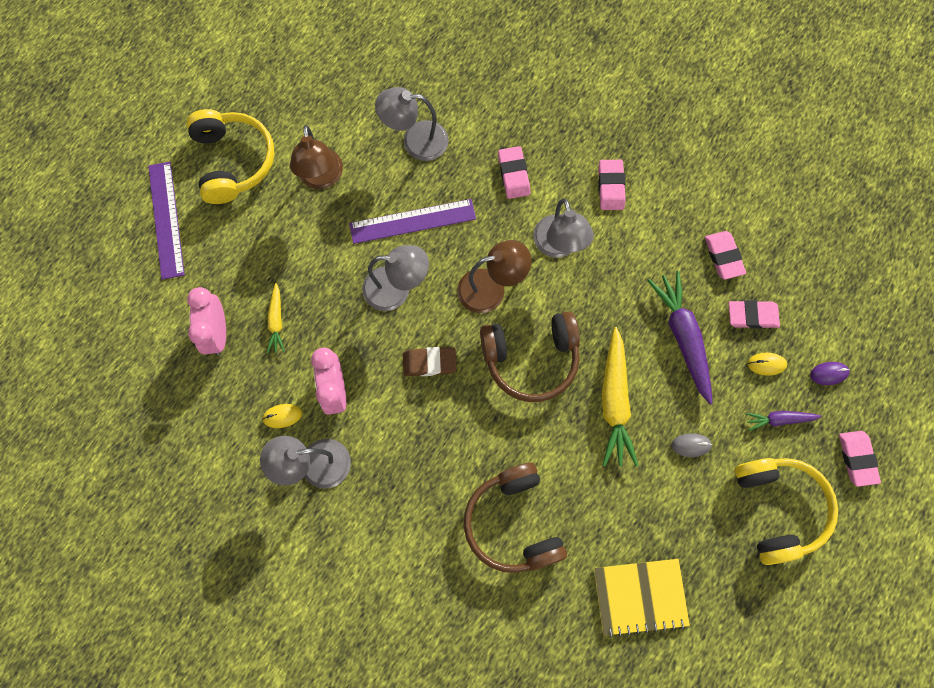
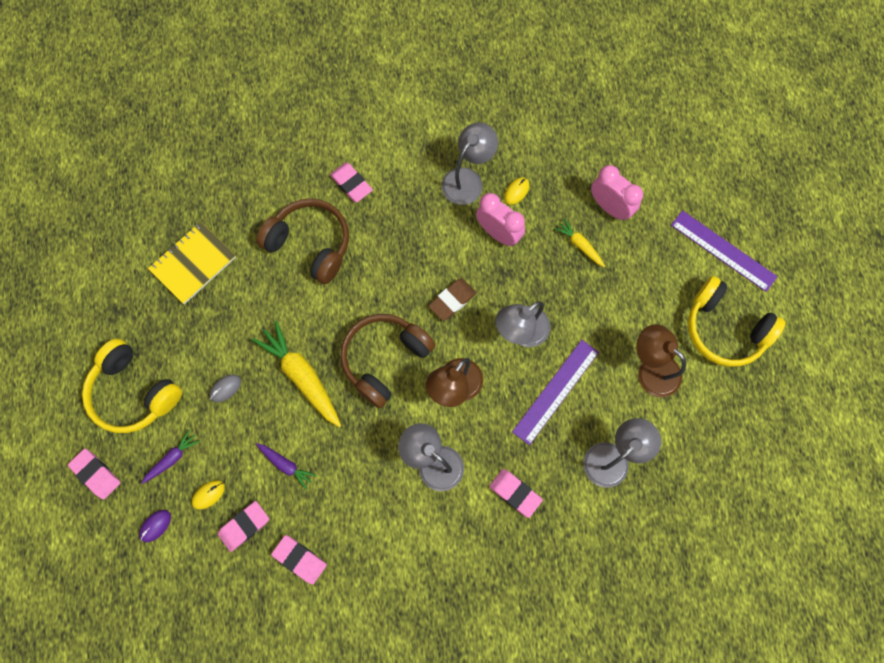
camera: 140 degrees right, 0 degrees up
pink eraser [598,160,626,210] -> pink eraser moved to [330,163,373,202]
purple carrot [648,271,713,404] -> purple carrot [256,443,316,489], size x0.53

